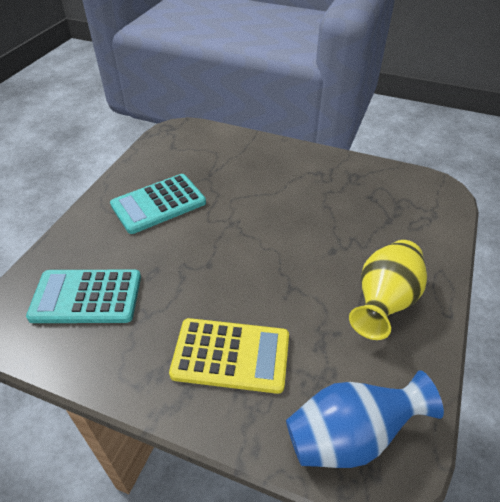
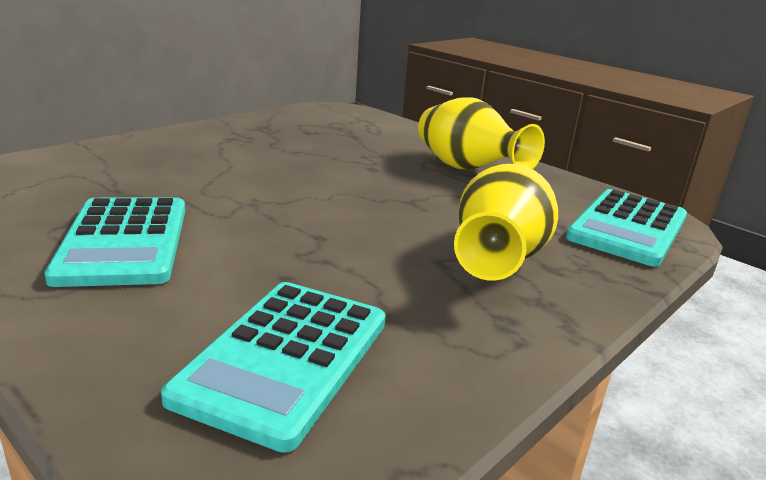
camera: 70 degrees left, 20 degrees down
yellow calculator [169,318,289,394] -> yellow vase [454,164,558,281]
blue vase [286,370,444,468] -> turquoise calculator [566,189,687,267]

